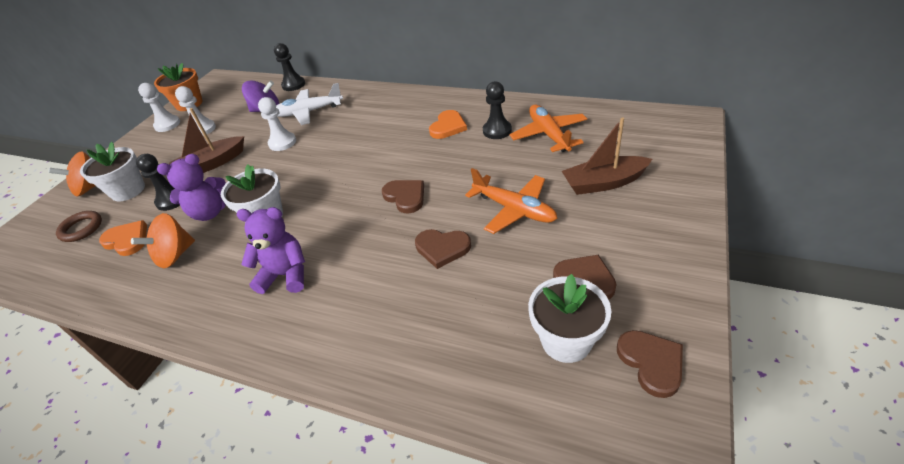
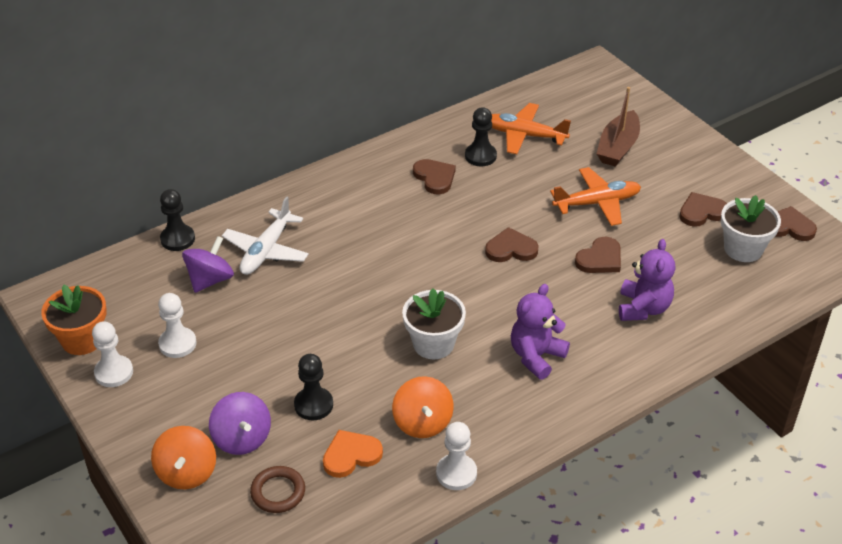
camera: 60 degrees left, 0 degrees up
white flower pot [80,142,145,201] -> purple spinning top [209,392,271,455]
purple teddy bear [157,154,226,221] -> purple teddy bear moved to [619,239,675,321]
brown boat [169,108,244,173] -> none
white pawn [258,97,296,151] -> white pawn moved to [436,422,477,490]
orange heart [429,110,467,139] -> brown heart [413,159,456,195]

